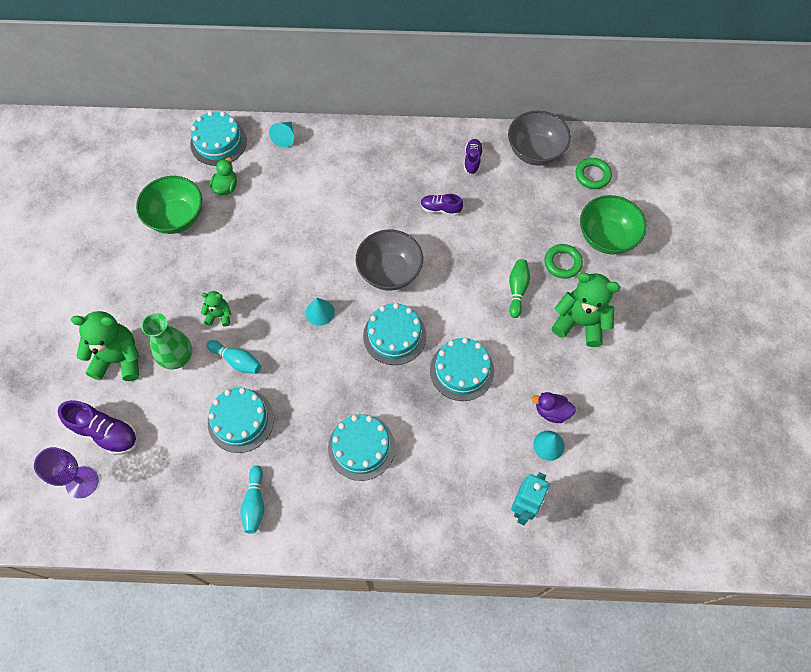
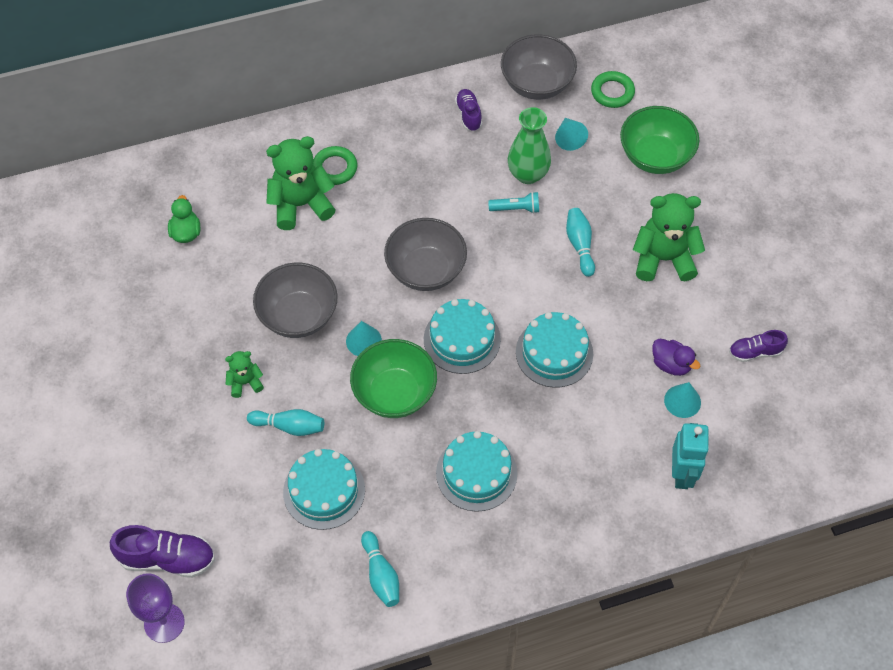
camera: 20 degrees left, 5 degrees down
green teddy bear [71,311,140,381] -> green teddy bear moved to [266,136,335,230]
green bowl [136,176,202,234] -> green bowl moved to [350,339,437,418]
green vase [141,313,192,369] -> green vase moved to [508,107,551,184]
turquoise cake [190,111,247,166] -> none
turquoise cone [269,122,294,147] -> turquoise cone moved to [555,118,588,151]
purple shoe [420,194,463,216] -> purple shoe moved to [729,330,788,362]
green bowling pin [509,259,530,318] -> turquoise bowling pin [566,208,595,277]
purple duck [531,392,576,423] -> purple duck turned 135 degrees counterclockwise [653,339,701,376]
green ring [544,244,583,279] -> green ring moved to [313,146,357,185]
none -> grey bowl [253,263,338,338]
none -> turquoise flashlight [488,192,539,214]

